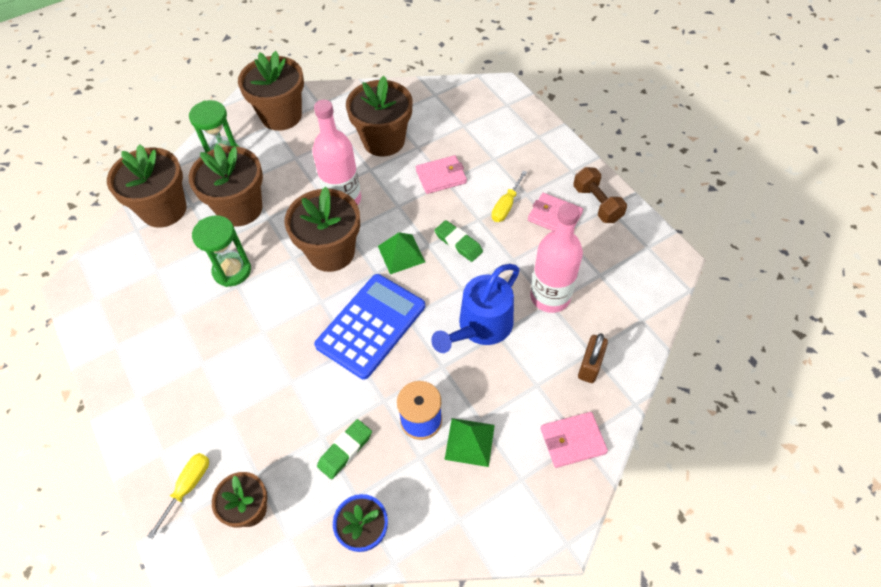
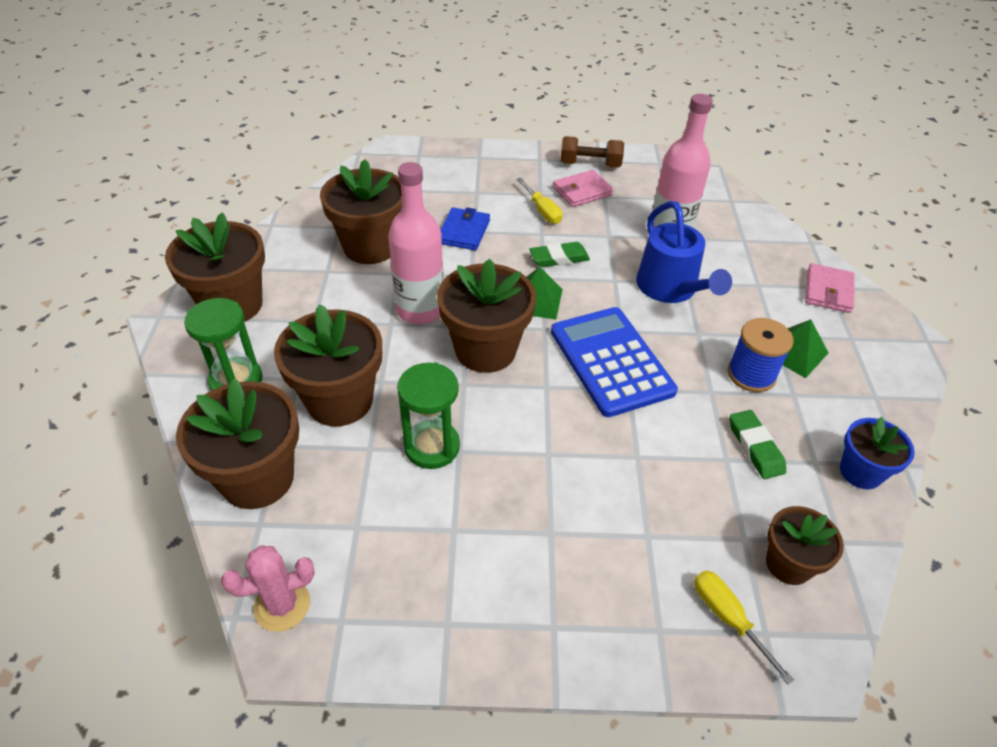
camera: 60 degrees left, 10 degrees down
pink wallet [416,155,467,194] -> blue wallet [440,207,490,250]
brown padlock [578,333,608,383] -> none
none -> pink cactus [221,545,315,632]

